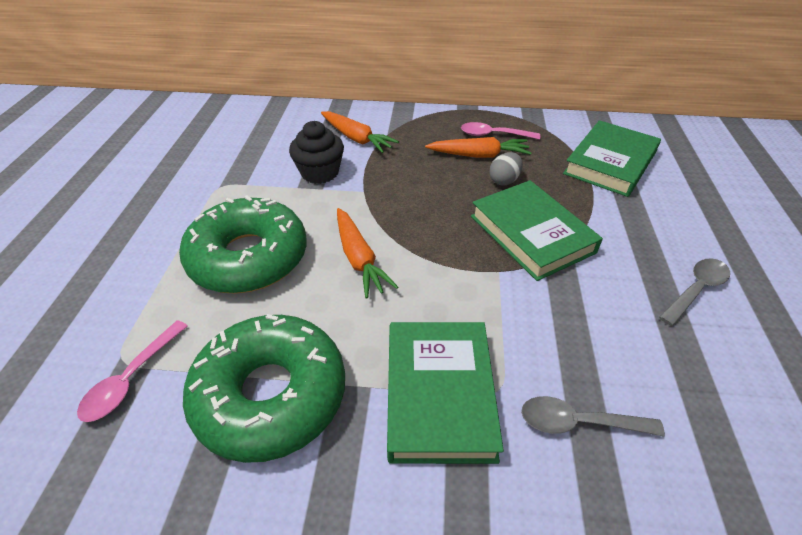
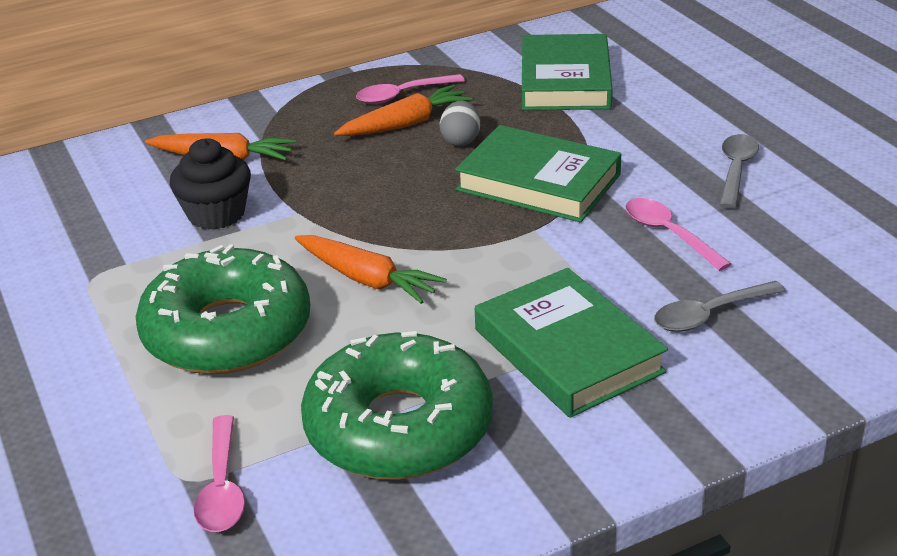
camera: 30 degrees left, 10 degrees down
none -> pink spoon [625,198,732,271]

